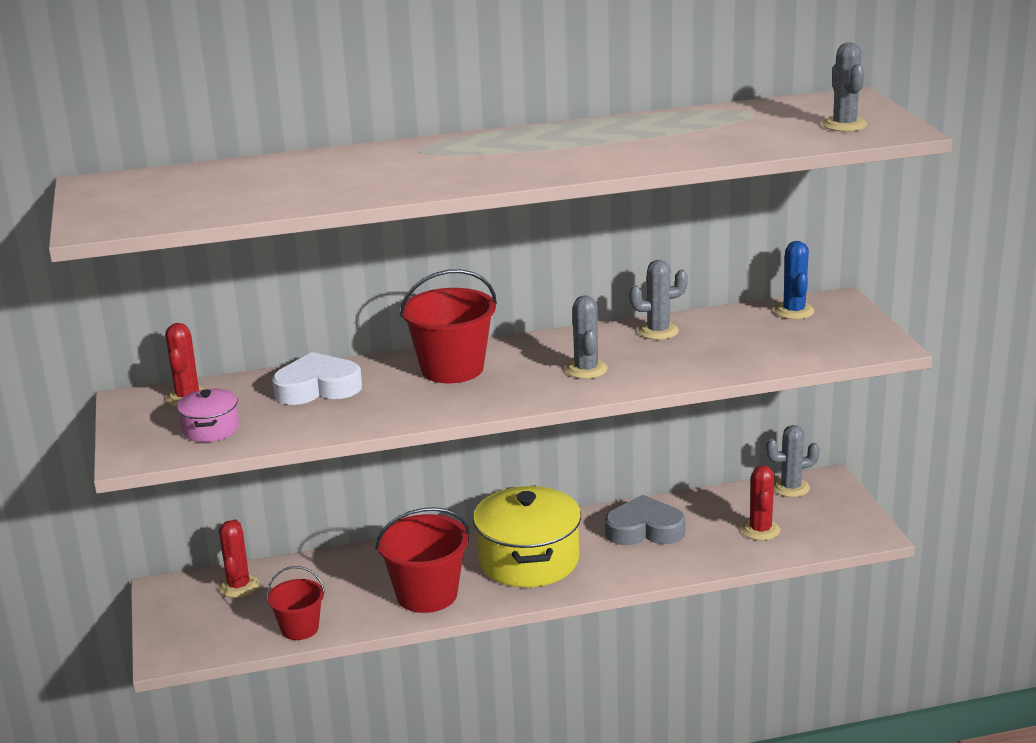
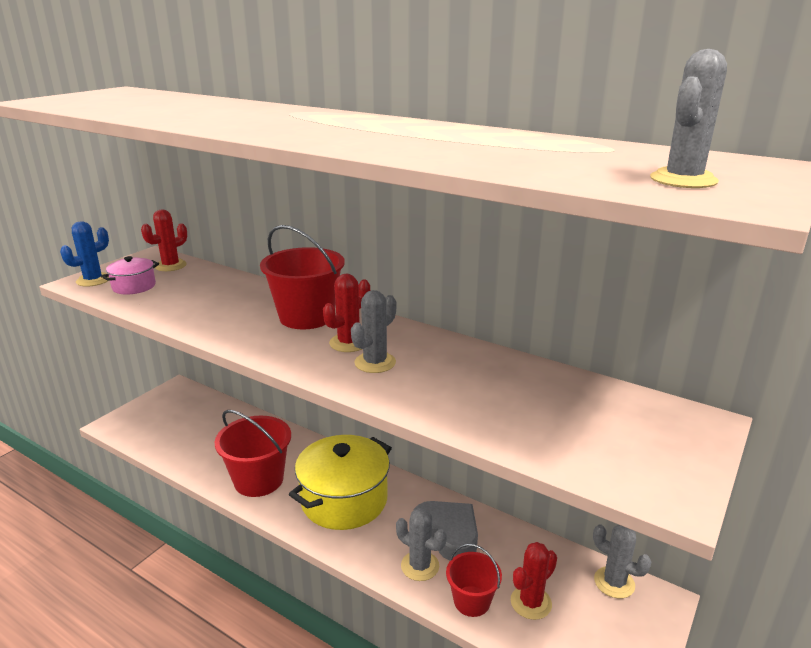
camera: 45 degrees right, 0 degrees up
red cactus [219,519,259,598] -> red cactus moved to [323,274,370,352]
red bucket [266,566,325,640] -> red bucket moved to [446,544,502,617]
white heart [272,352,362,405] -> none
grey cactus [629,260,688,340] -> grey cactus moved to [396,508,447,581]
blue cactus [774,241,814,319] -> blue cactus moved to [60,221,109,287]

